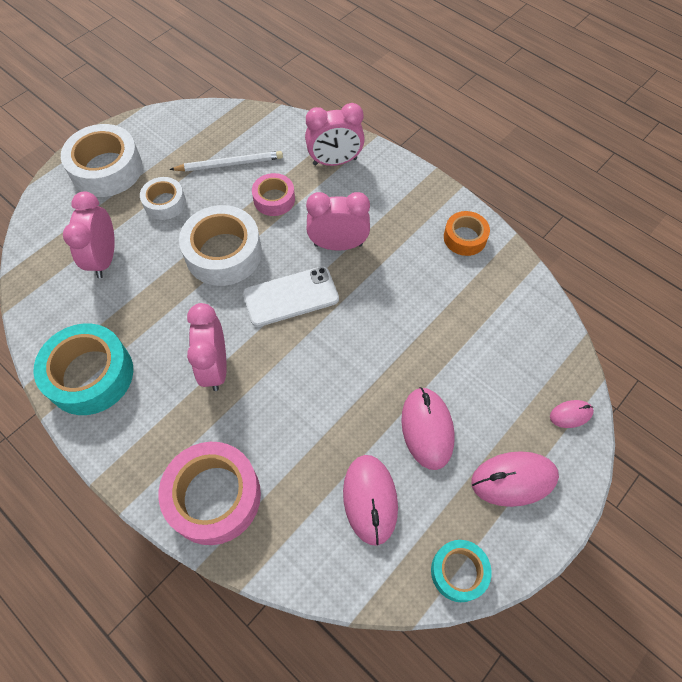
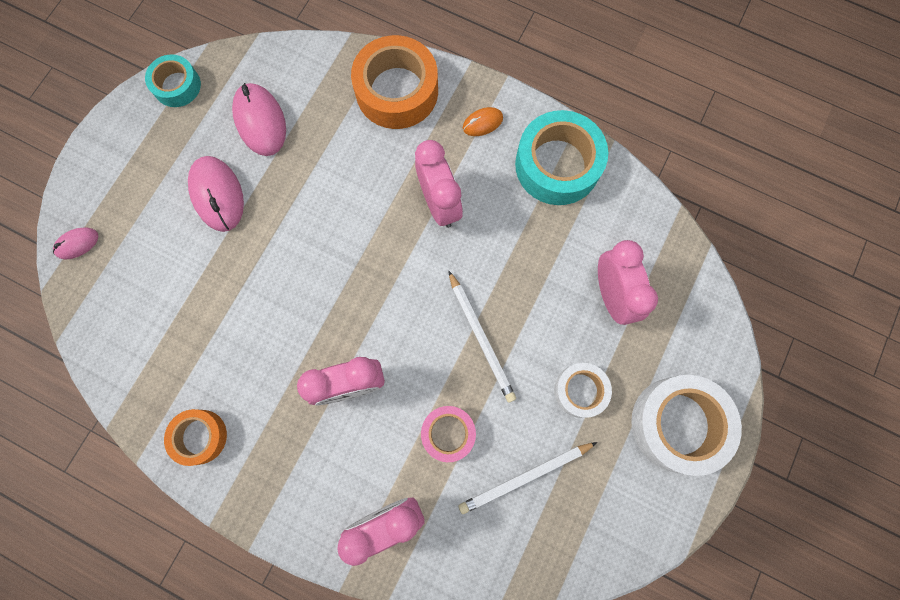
camera: 165 degrees right, 15 degrees up
pink tape [158,442,261,545] -> orange tape [351,35,438,129]
white tape [179,205,262,286] -> white pencil [448,270,516,403]
white phone [243,266,339,327] -> none
pink mouse [471,451,559,507] -> none
none -> orange mouse [463,107,503,136]

